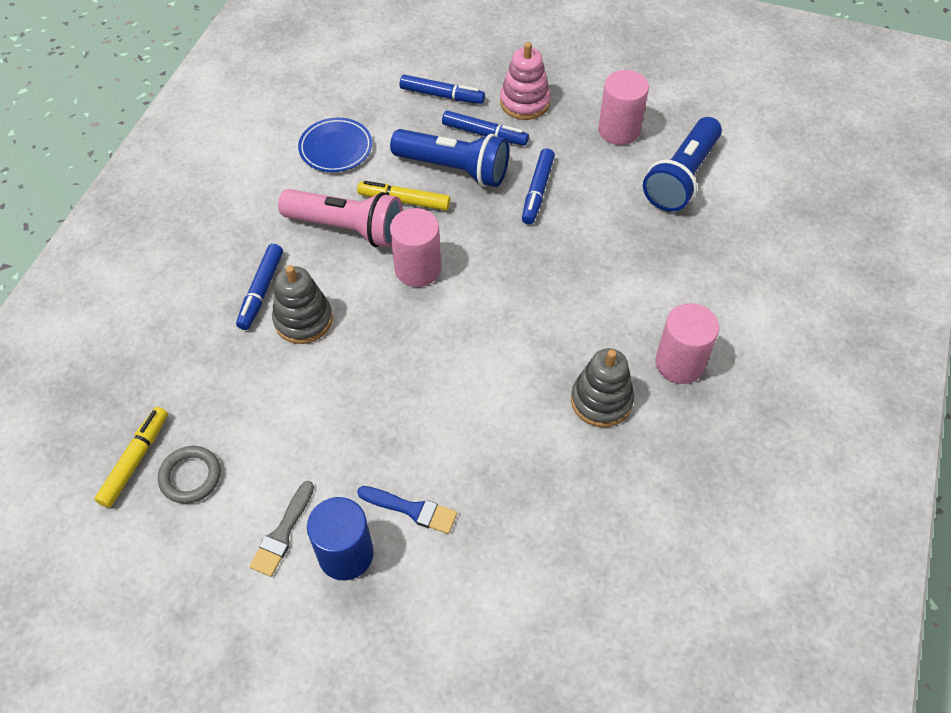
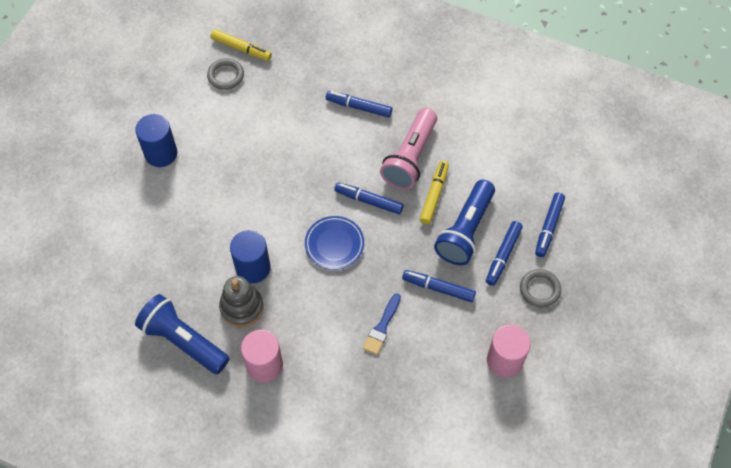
camera: 95 degrees right, 5 degrees up
grey brush [249,481,314,577] -> none
grey stacking toy [272,265,333,344] -> none
blue plate [298,118,372,172] -> blue plate moved to [305,216,364,270]
blue brush [357,486,457,534] -> blue brush moved to [363,294,401,355]
pink cylinder [390,208,441,287] -> blue marker [334,182,404,214]
pink stacking toy [500,42,551,120] -> grey ring [520,269,561,307]
blue flashlight [643,117,722,212] -> blue flashlight moved to [135,294,229,374]
none -> blue cylinder [230,230,271,283]

